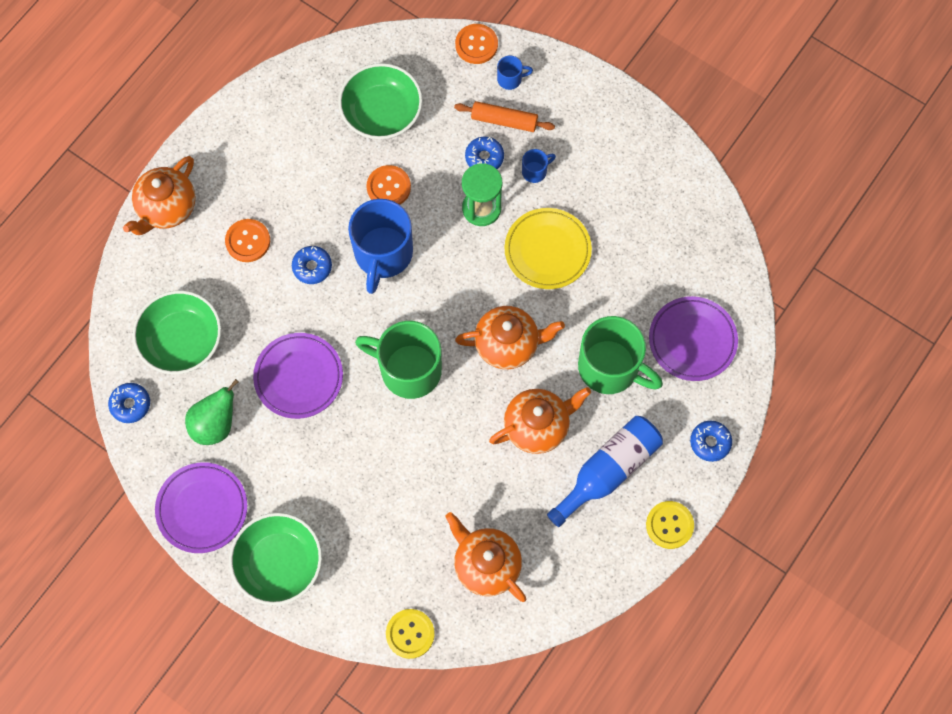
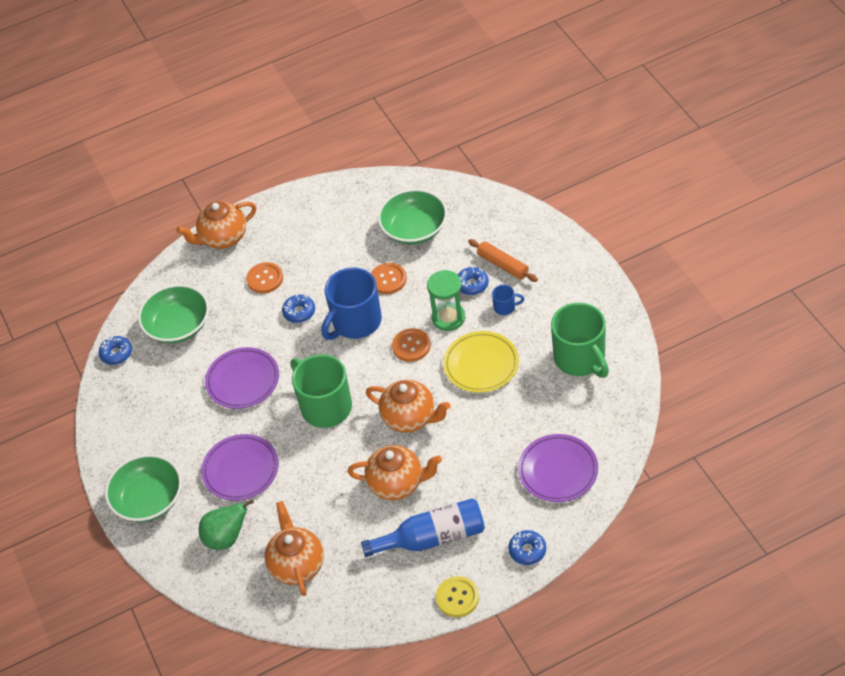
camera: 35 degrees right, 20 degrees down
purple plate [155,462,247,553] -> purple plate moved to [201,434,279,501]
green pear [185,379,239,445] -> green pear moved to [199,499,254,550]
yellow button [386,609,435,659] -> none
orange button [455,24,498,64] -> orange button moved to [392,328,431,362]
blue mug [497,56,533,90] -> none
green mug [578,316,663,394] -> green mug moved to [551,303,609,378]

